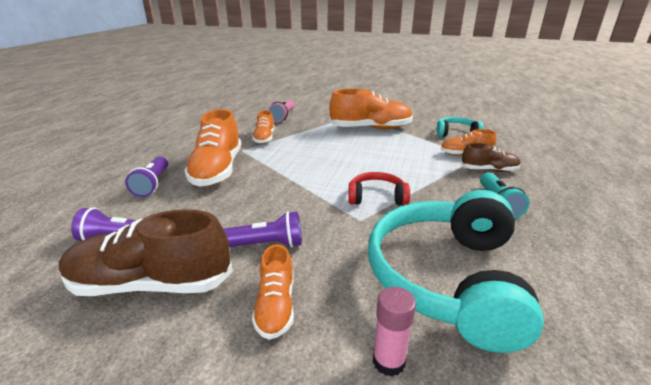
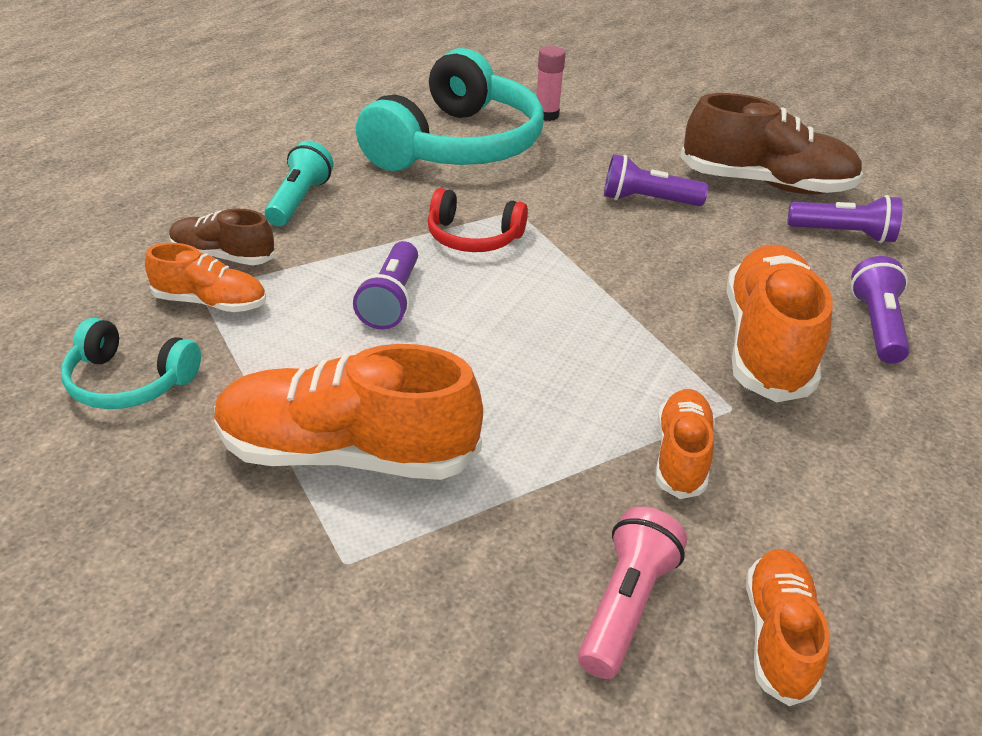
camera: 170 degrees left, 10 degrees up
orange shoe [252,244,294,340] -> orange shoe moved to [746,549,830,706]
none -> purple flashlight [353,241,418,330]

